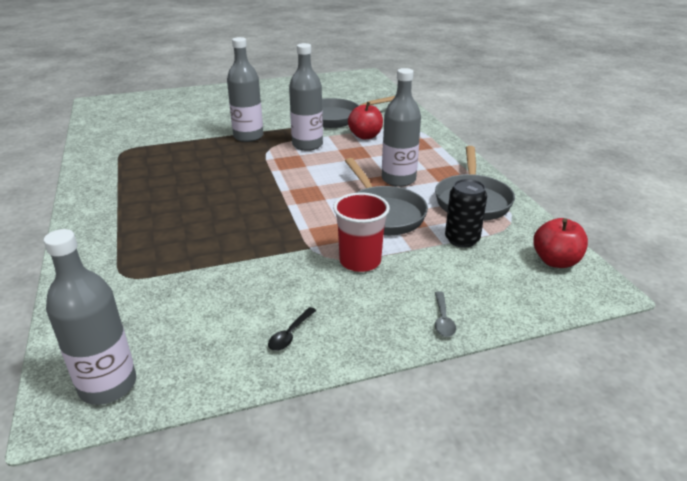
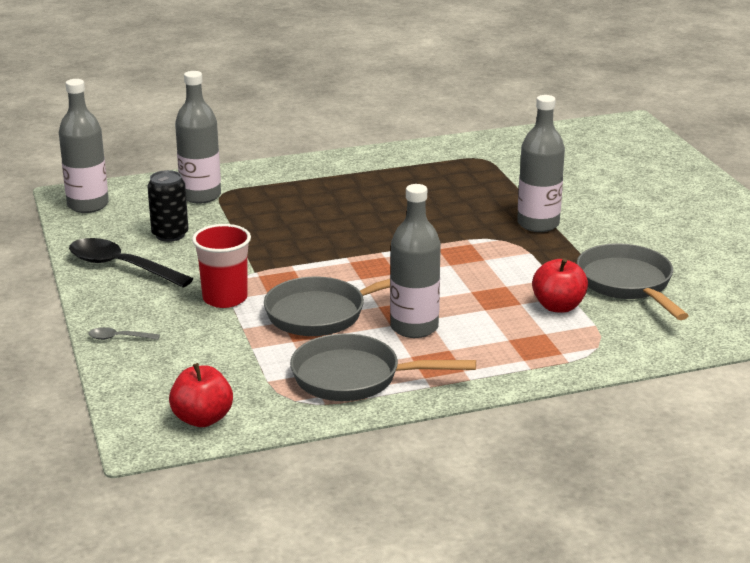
camera: 90 degrees right, 5 degrees down
black spoon [268,307,316,351] -> black spoon [69,238,193,288], size x2.21
grey bottle [289,43,323,151] -> grey bottle moved to [175,71,221,204]
black can [445,179,487,248] -> black can moved to [147,170,188,242]

